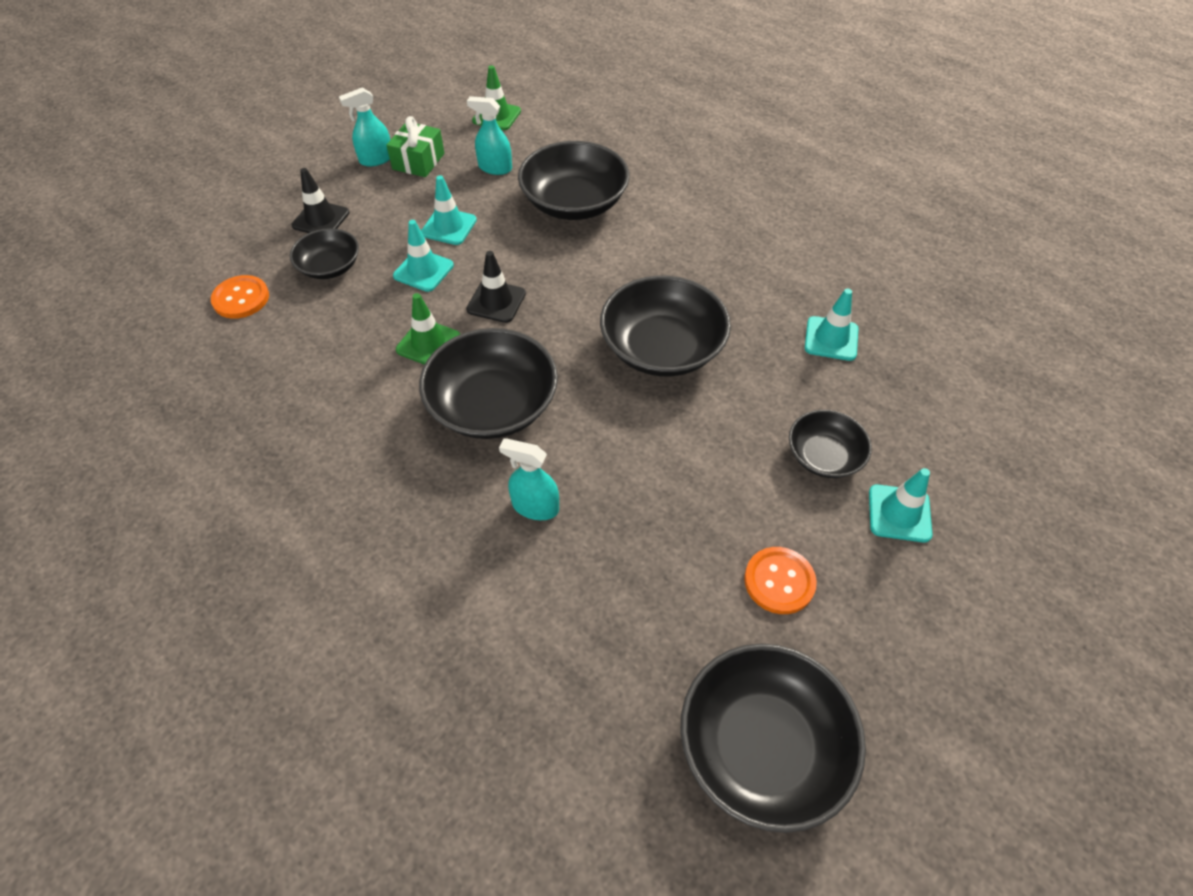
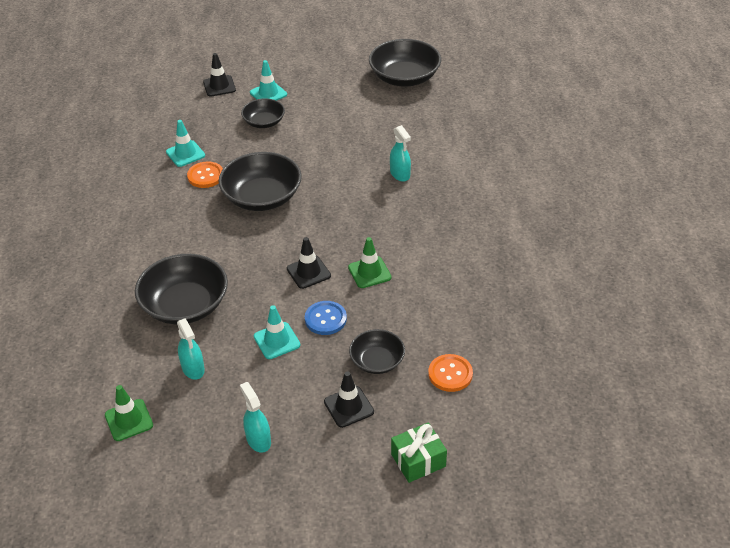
camera: 135 degrees left, 10 degrees down
turquoise spray bottle [339,88,390,167] -> turquoise spray bottle turned 135 degrees counterclockwise [240,382,271,453]
green gift [386,116,444,177] -> green gift moved to [391,423,447,483]
turquoise traffic cone [393,220,454,292] -> blue button [305,301,347,335]
black bowl [419,328,558,439] -> none
orange button [744,547,817,614] -> orange button moved to [187,162,223,188]
none -> black traffic cone [203,53,236,97]

